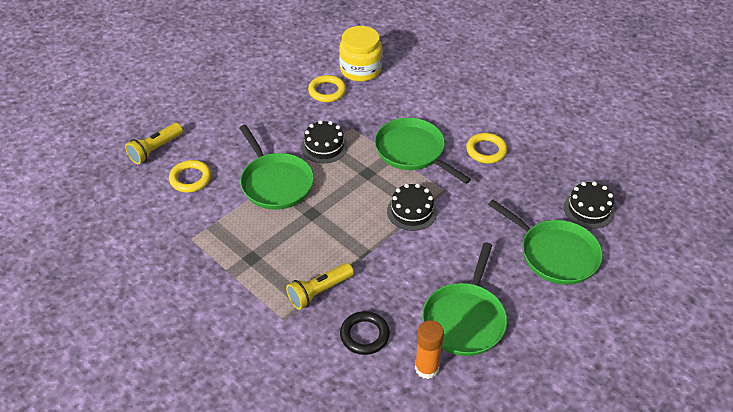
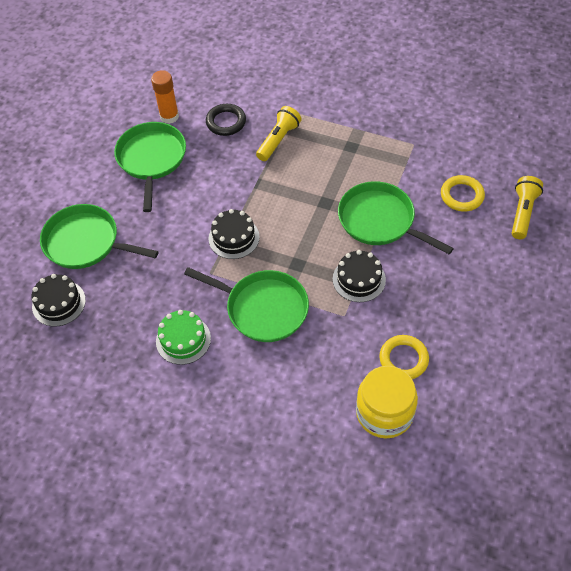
camera: 160 degrees right, 10 degrees up
yellow ring [466,133,507,164] -> green cake [156,310,211,365]

